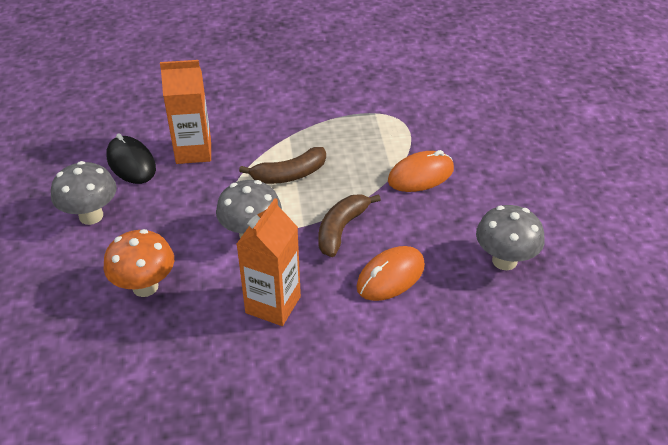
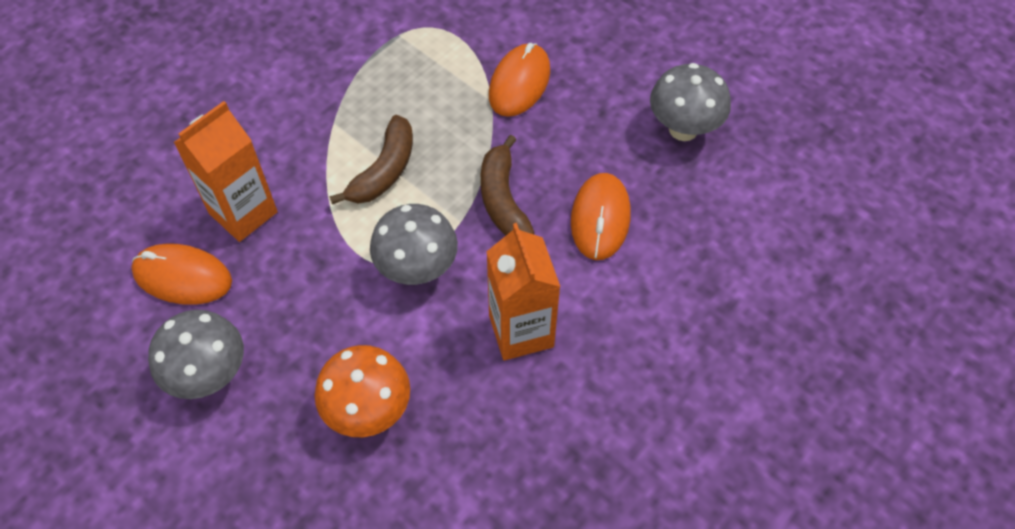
camera: 40 degrees left, 15 degrees up
black mouse [106,133,156,184] -> orange mouse [131,243,232,305]

